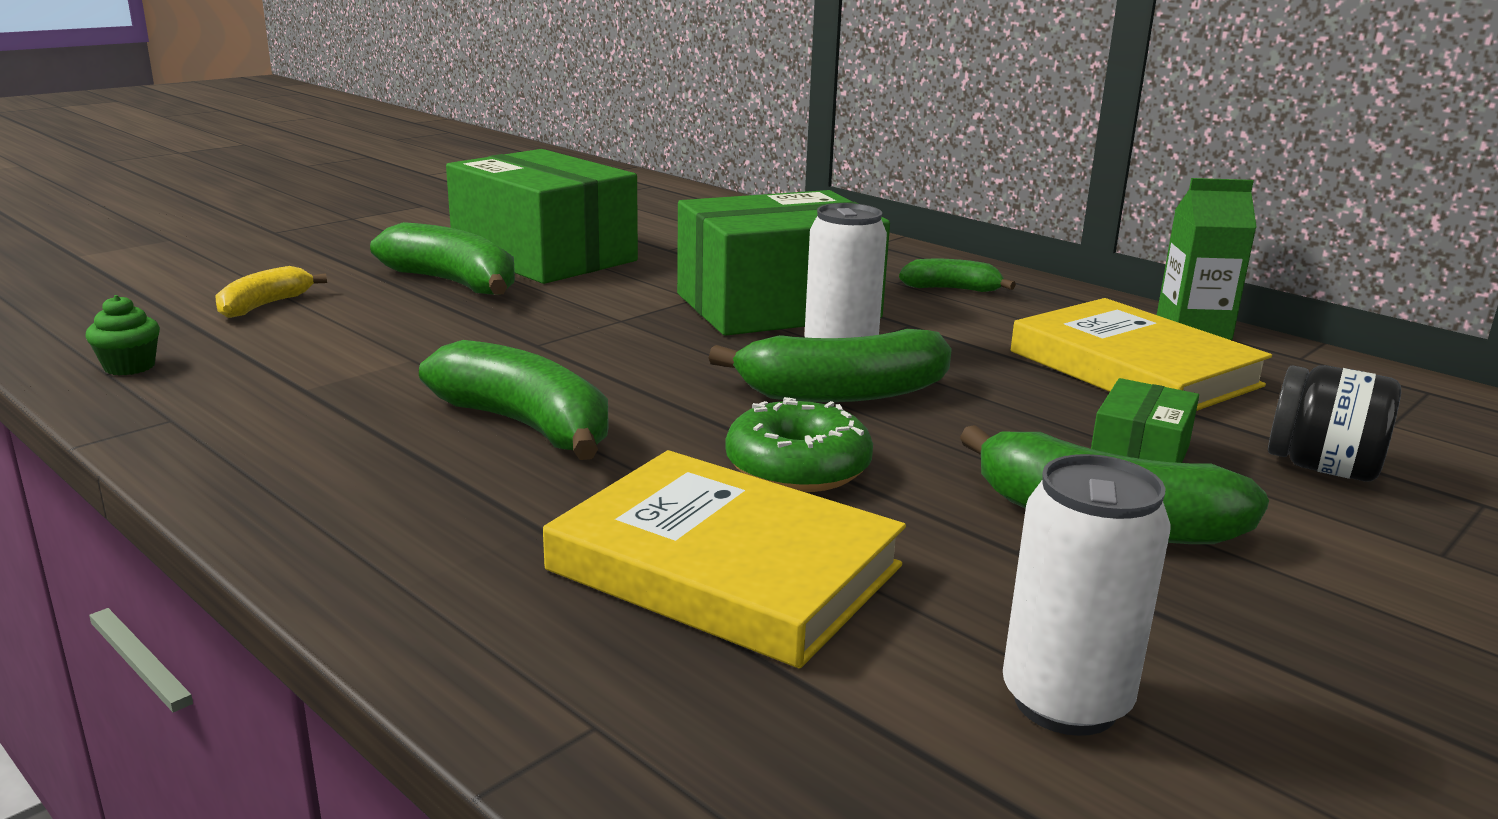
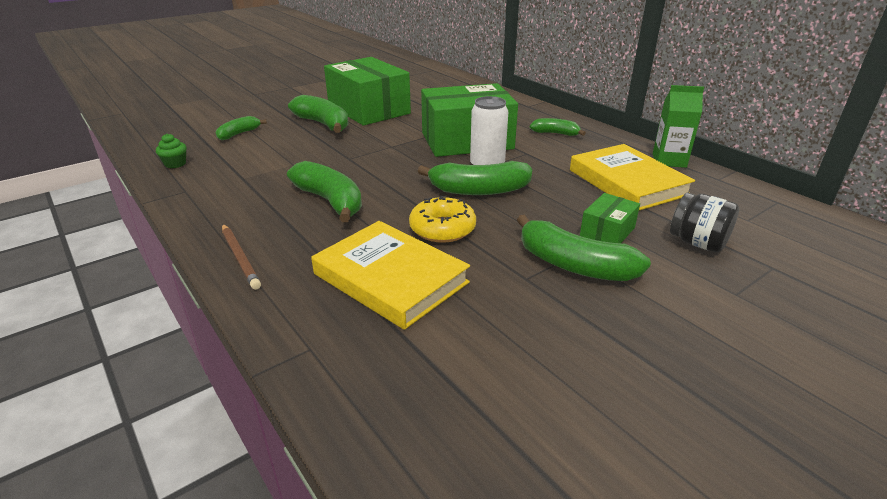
camera: 10 degrees right, 10 degrees up
yellow banana [215,266,327,318] -> green banana [216,116,267,140]
green donut [725,397,873,492] -> yellow donut [409,196,476,243]
white can [1003,454,1171,736] -> none
none -> brown pencil [222,224,261,290]

